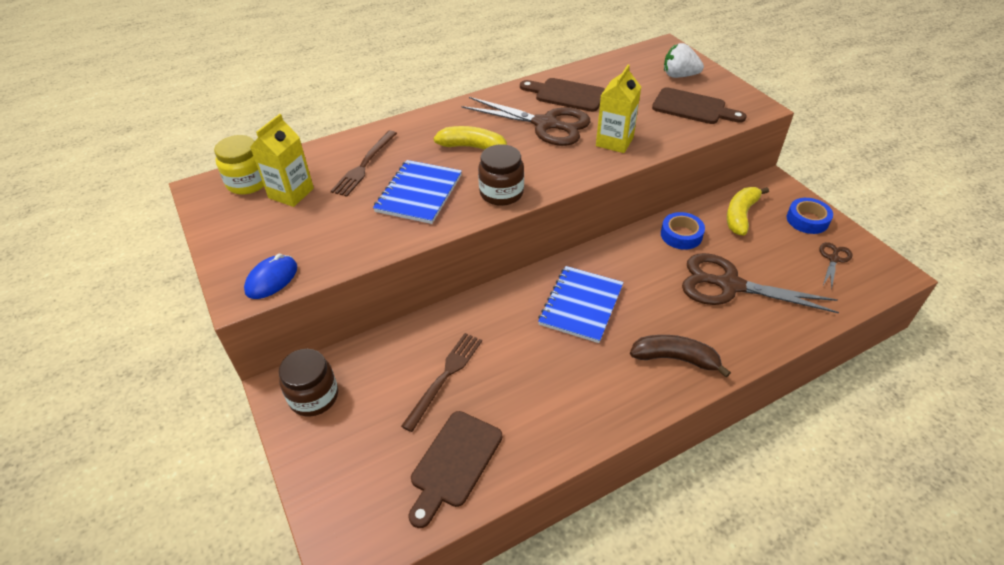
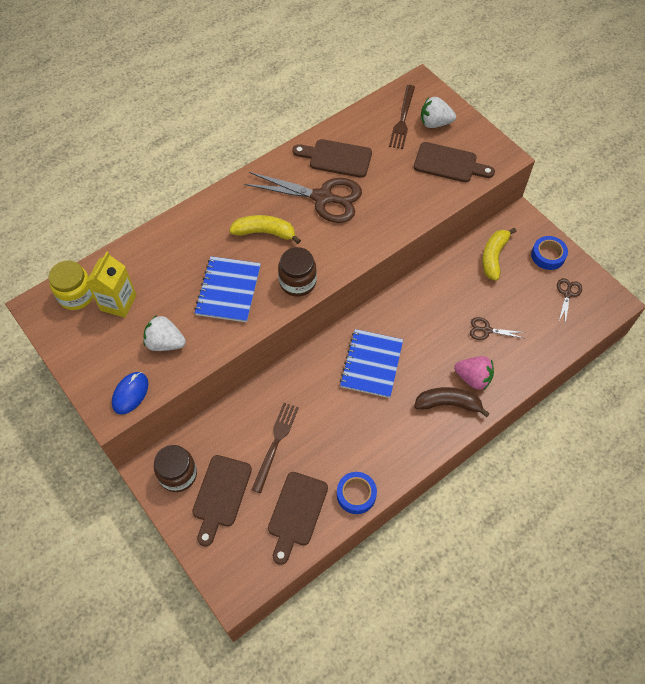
camera: 10 degrees left, 15 degrees up
brown fork [331,131,397,197] -> brown fork moved to [389,85,415,149]
yellow carton [596,65,641,153] -> none
blue tape [661,212,705,250] -> blue tape moved to [337,472,377,514]
brown scissors [682,253,839,313] -> brown scissors [470,317,525,340], size x0.47
none -> white strawberry [143,315,186,351]
none -> brown cutting board [192,455,252,547]
none -> pink strawberry [454,356,494,390]

